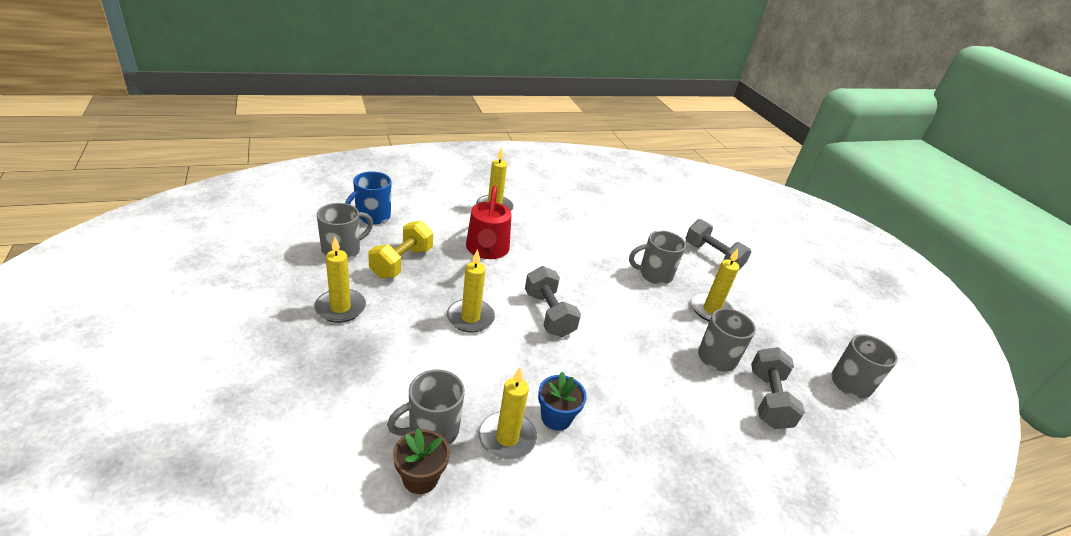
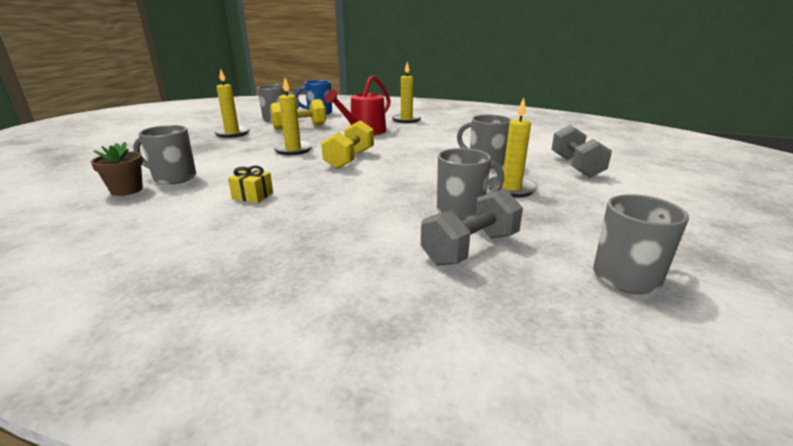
camera: 45 degrees right, 10 degrees down
yellow candle [479,368,537,460] -> none
grey dumbbell [525,266,581,337] -> yellow dumbbell [321,120,374,169]
blue flower pot [538,372,587,431] -> yellow gift [228,165,273,203]

